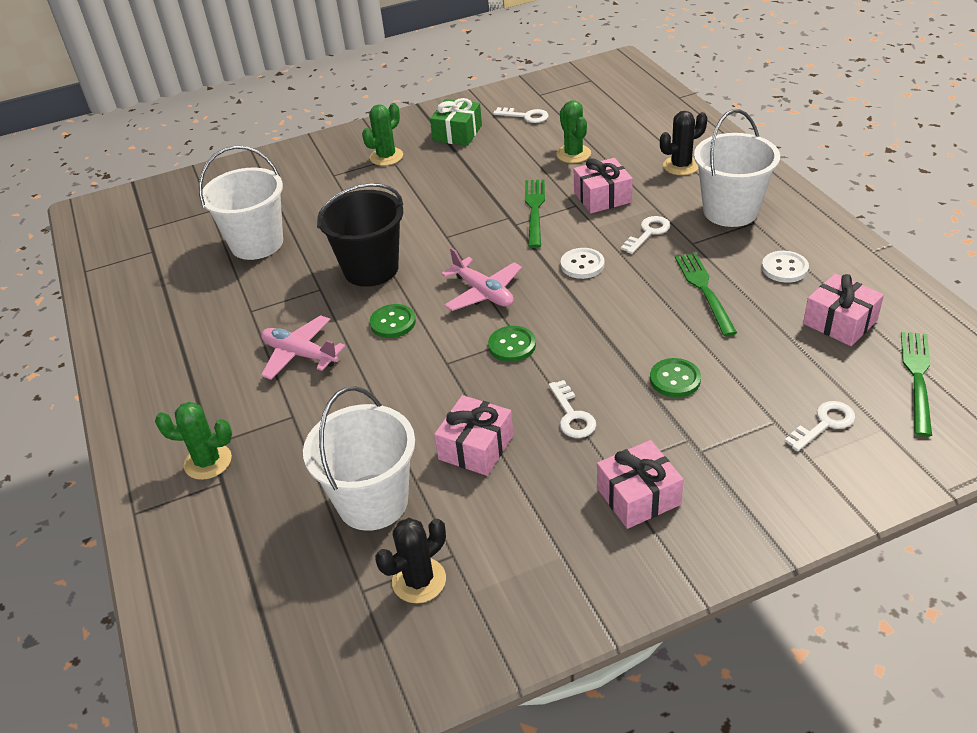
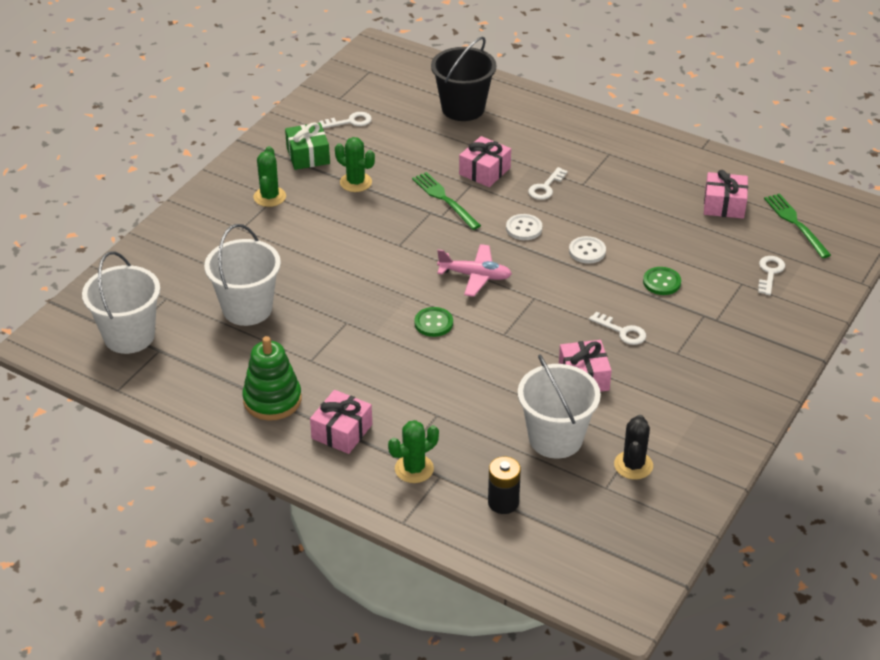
camera: 40 degrees left, 0 degrees up
pink plane [261,315,345,380] -> none
black bucket [317,183,403,287] -> black bucket moved to [431,37,496,121]
green button [488,326,536,362] -> none
green cactus [556,100,591,163] -> green cactus moved to [335,137,375,192]
pink gift [597,440,683,529] -> pink gift moved to [310,390,372,454]
white key [621,216,670,254] -> white key turned 150 degrees counterclockwise [528,167,568,200]
black cactus [660,111,707,175] -> none
green fork [675,253,737,336] -> none
white bucket [694,109,780,227] -> white bucket moved to [82,251,160,354]
white button [762,251,809,283] -> white button moved to [569,236,606,264]
none -> green stacking toy [242,336,302,421]
none -> black battery [488,457,521,514]

